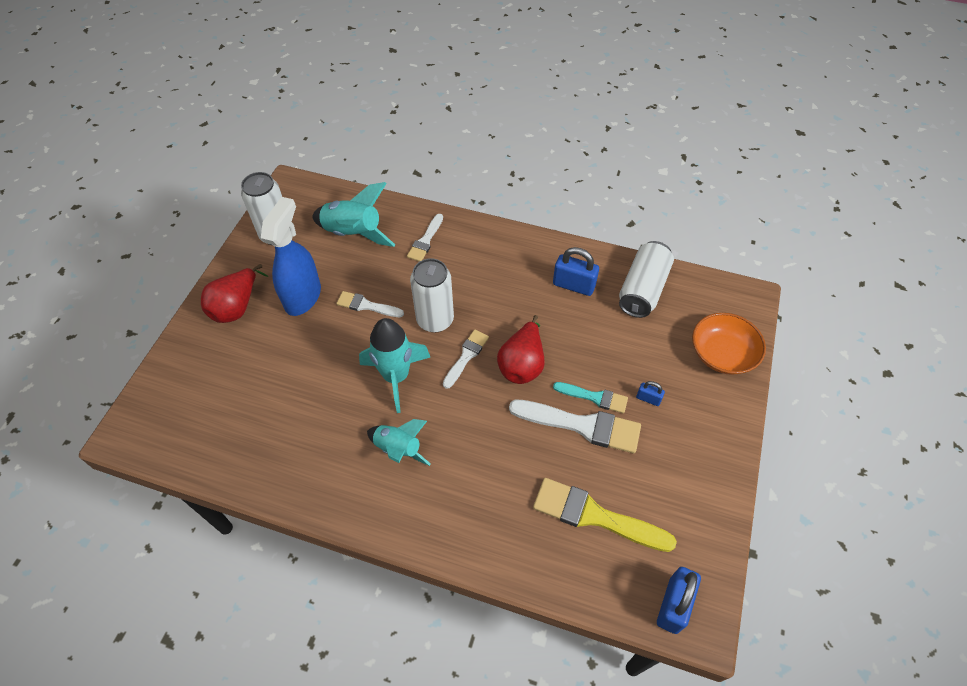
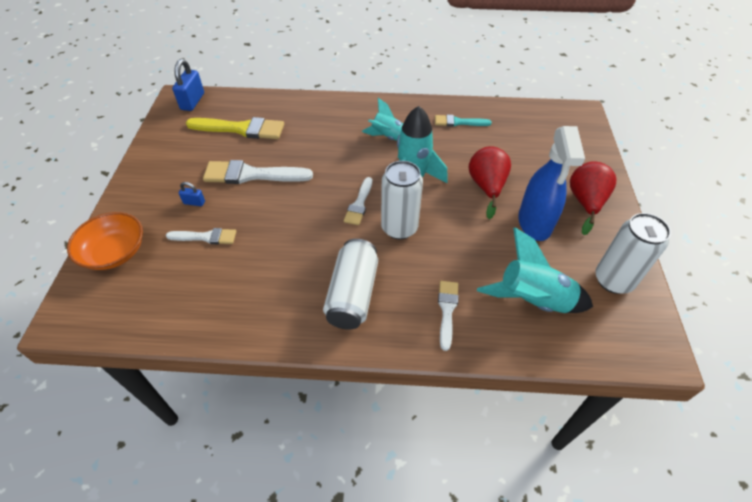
camera: 165 degrees right, 5 degrees down
white brush [336,291,404,317] -> white brush moved to [166,228,236,244]
red pear [497,315,545,384] -> red pear moved to [469,146,511,219]
blue padlock [553,247,599,296] -> none
turquoise brush [553,382,628,413] -> turquoise brush moved to [435,115,492,127]
white can [619,241,674,318] -> white can moved to [323,239,378,330]

